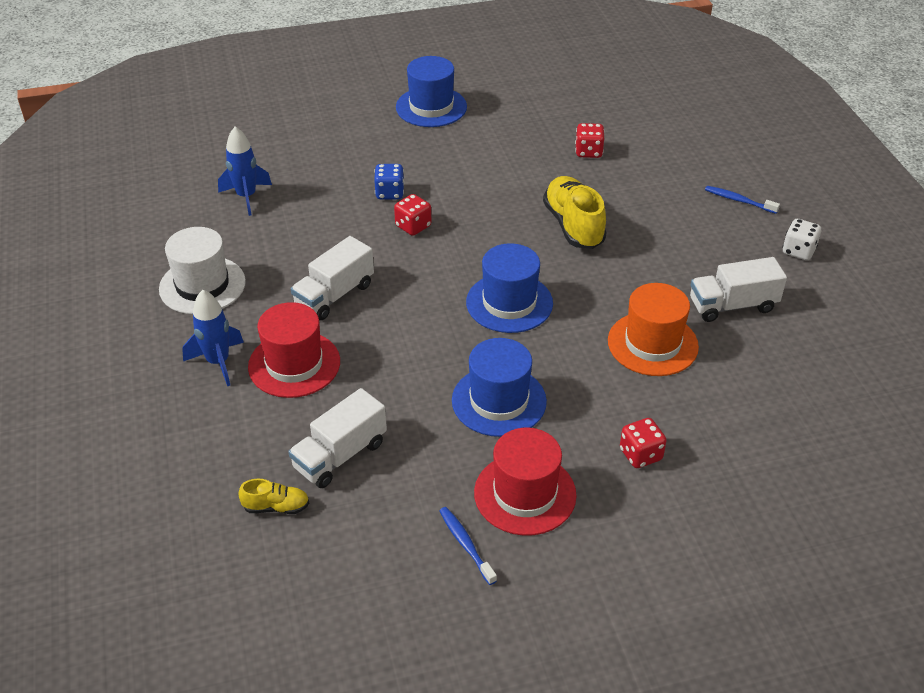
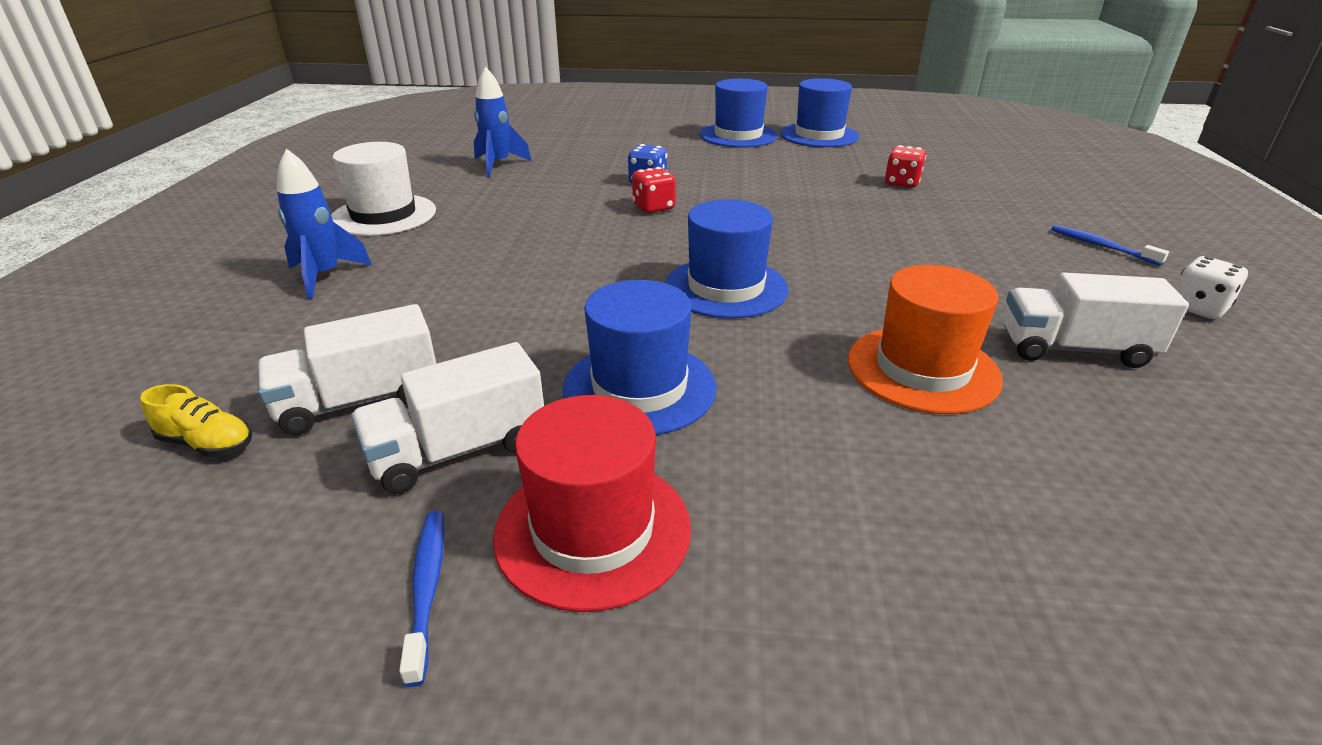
camera: 20 degrees right, 10 degrees down
red hat [248,302,340,398] -> none
white truck [291,236,374,320] -> white truck moved to [351,342,544,494]
yellow shoe [543,176,607,249] -> none
red dice [620,418,667,468] -> none
none -> blue hat [780,78,859,147]

